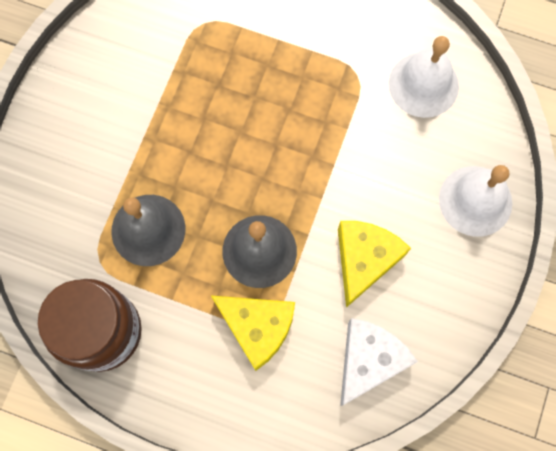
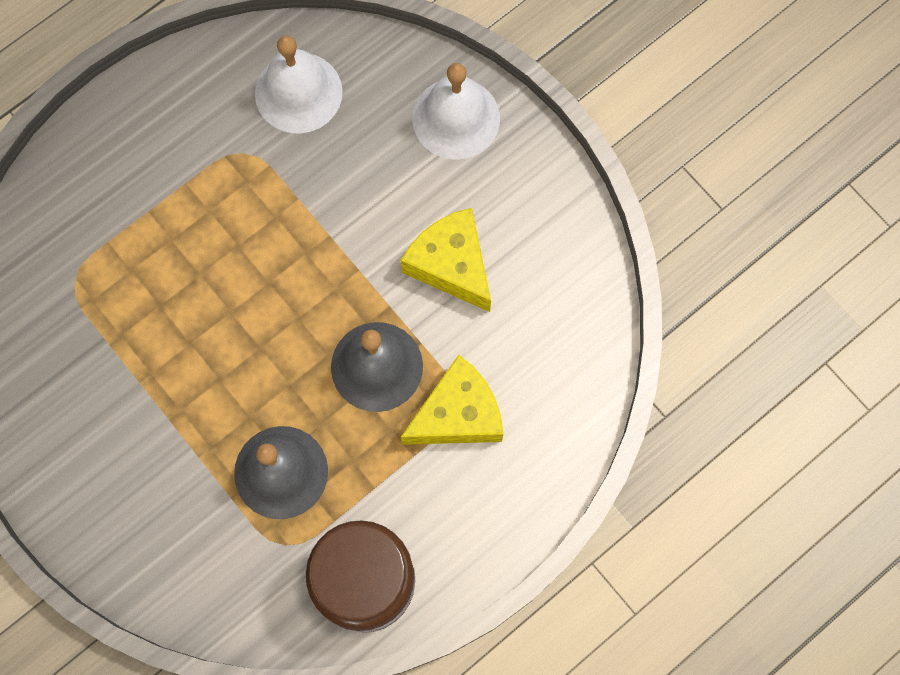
camera: 60 degrees left, 0 degrees up
white cheese [340,318,418,406] -> none

